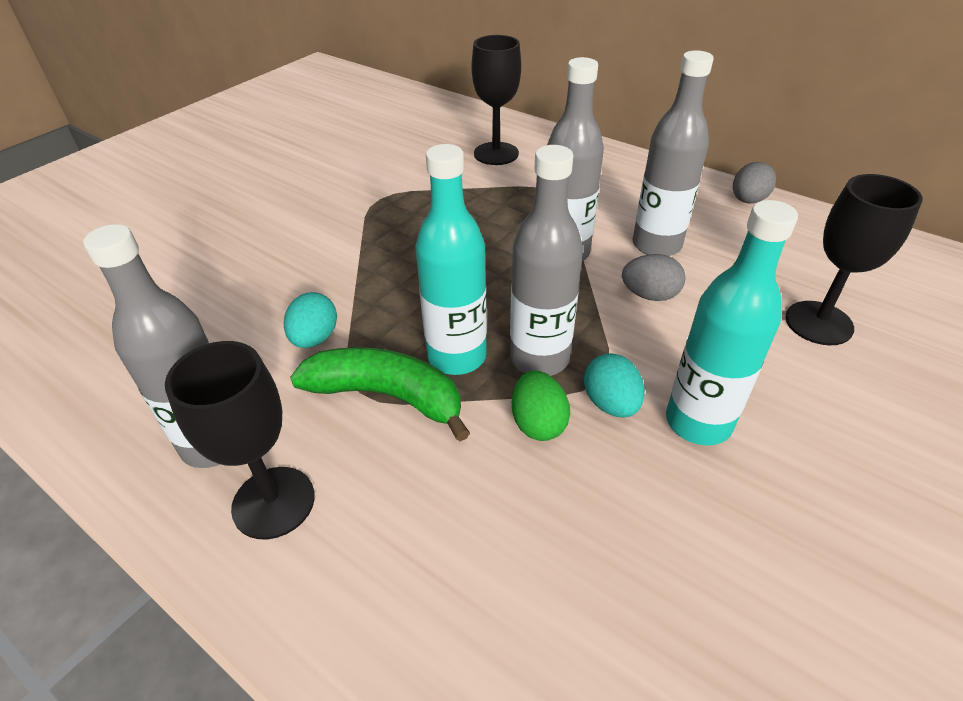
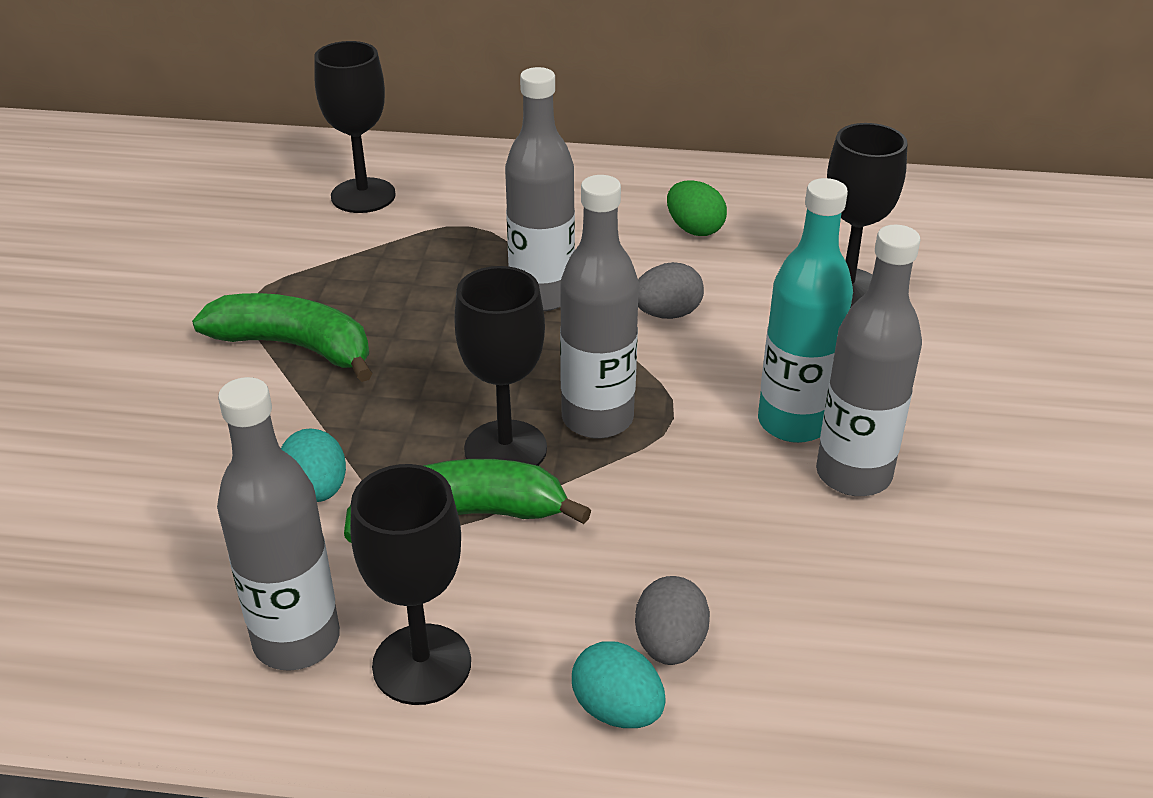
camera: 30 degrees left, 5 degrees down
turquoise bottle [416,144,487,375] -> black goblet [454,266,547,466]
green egg [512,370,570,441] -> green egg moved to [667,180,727,236]
turquoise egg [584,353,645,417] -> turquoise egg moved to [572,641,666,728]
grey bottle [632,50,714,256] -> grey bottle moved to [816,225,922,496]
grey egg [733,162,776,203] -> grey egg moved to [635,576,710,665]
none -> green banana [192,293,373,382]

